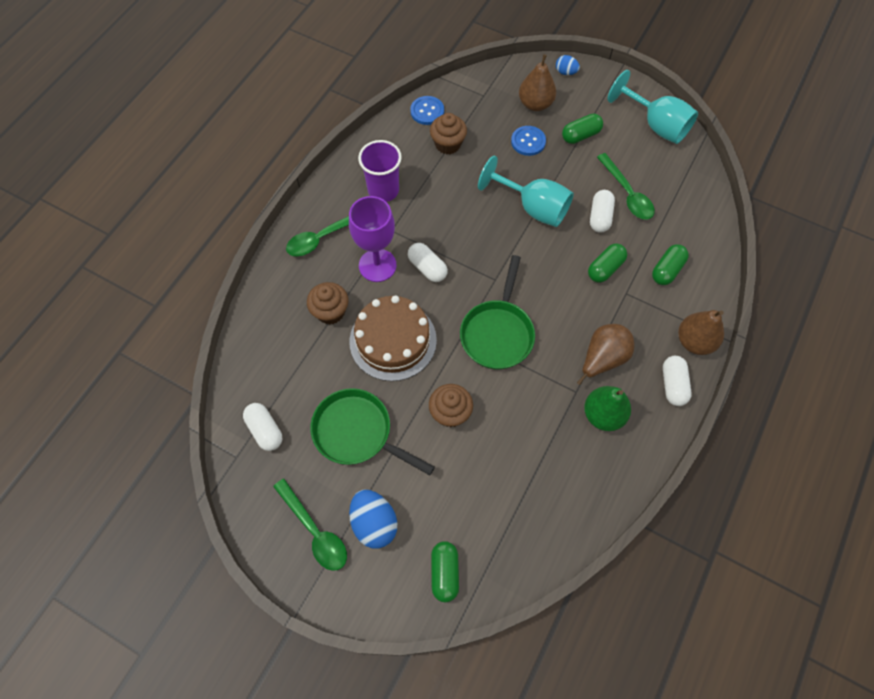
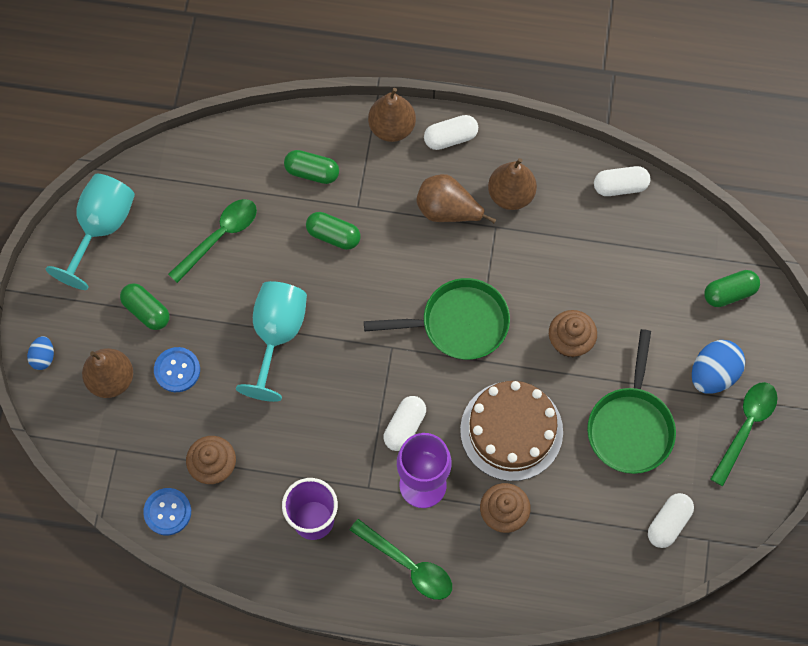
camera: 110 degrees left, 5 degrees up
green pear [584,386,631,431] -> brown pear [488,158,537,210]
white capsule [590,190,615,233] -> white capsule moved to [594,166,650,196]

